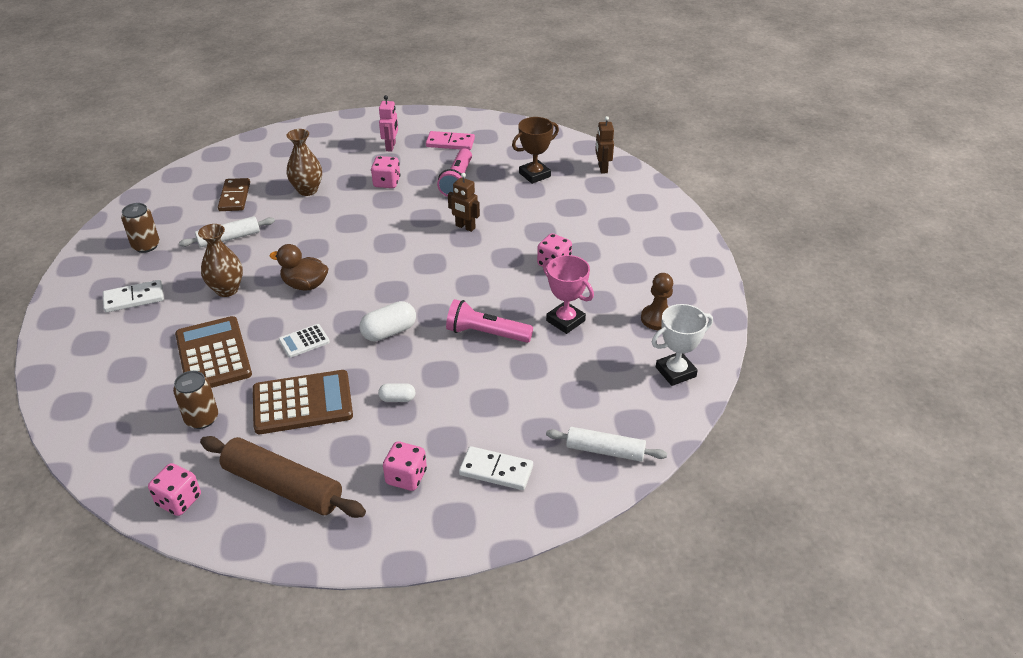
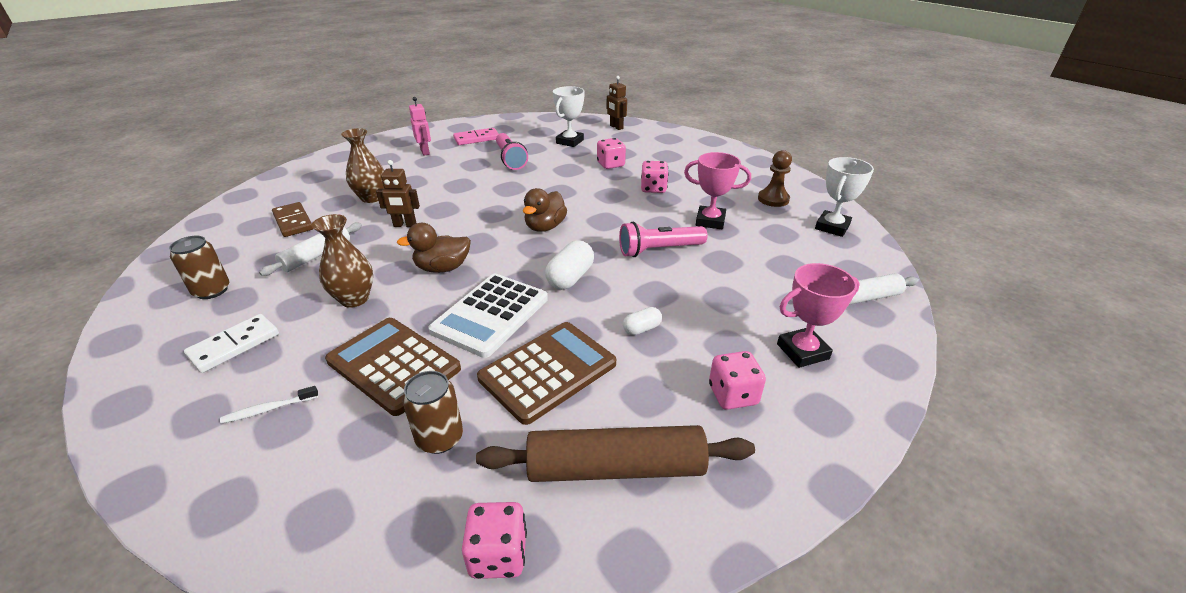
camera: 30 degrees left, 5 degrees down
white calculator [279,324,330,358] -> white calculator [428,274,548,358], size x2.04
pink dice [371,156,400,188] -> pink dice moved to [597,138,626,169]
brown robot [448,173,480,232] -> brown robot moved to [376,160,420,227]
white domino [459,446,533,490] -> pink trophy [777,263,860,368]
brown trophy [512,117,559,184] -> white trophy [553,86,585,147]
none -> white toothbrush [220,386,319,424]
none -> brown duck [523,188,567,232]

